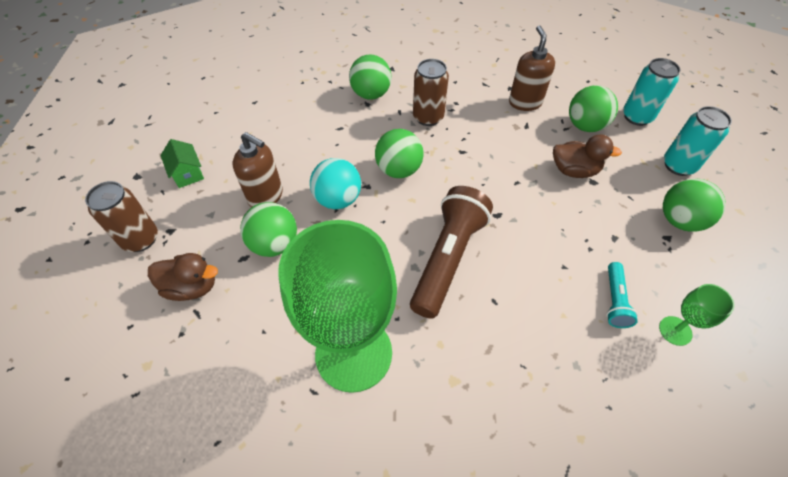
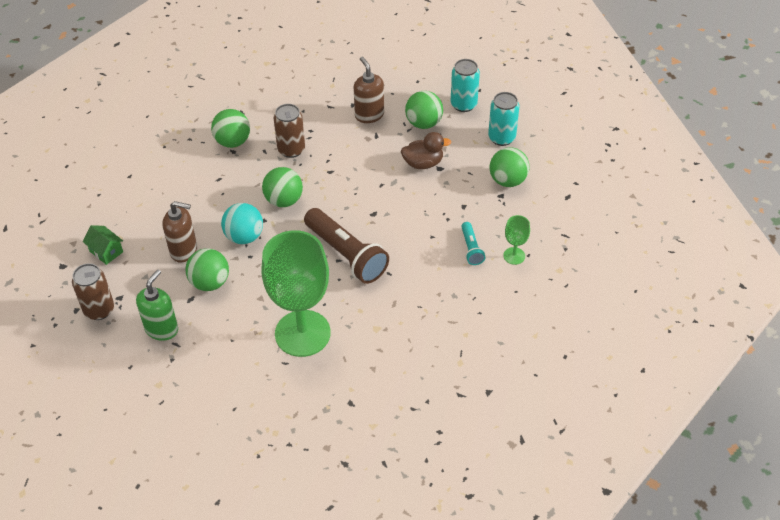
camera: 20 degrees left, 5 degrees down
brown duck [148,253,218,301] -> green soap dispenser [136,269,178,341]
brown flashlight [410,186,493,319] -> brown flashlight turned 135 degrees clockwise [304,208,389,284]

